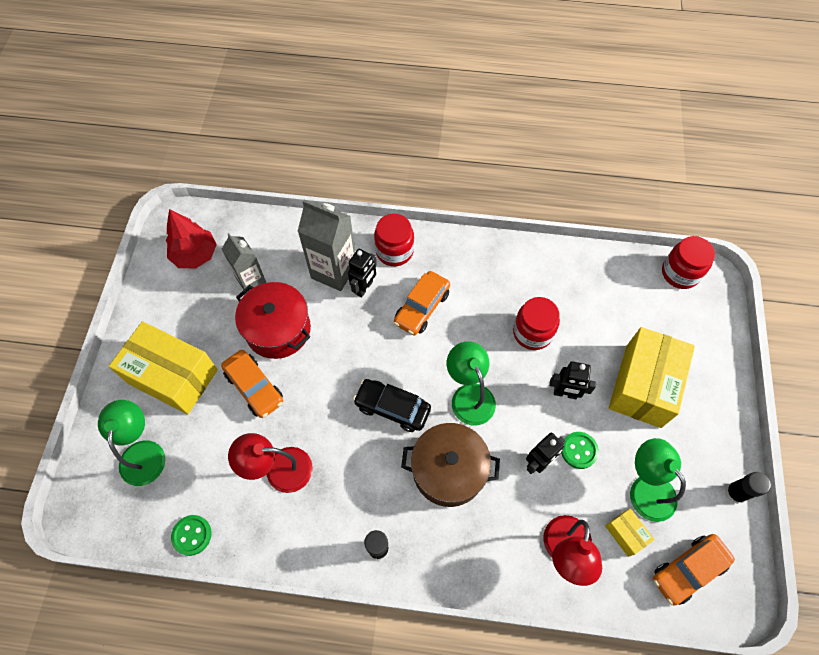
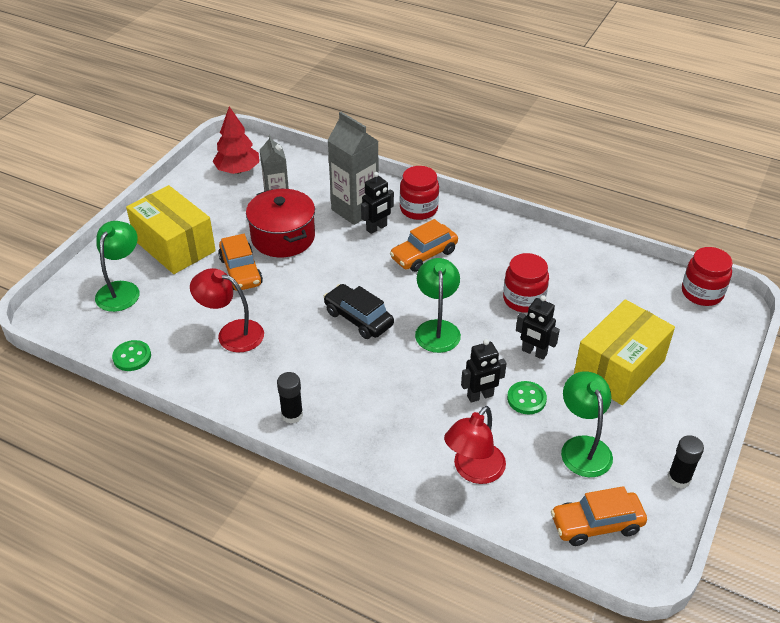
camera: 20 degrees right, 20 degrees down
brown pot [401,423,500,507] -> none
yellow box [605,508,655,557] -> none

